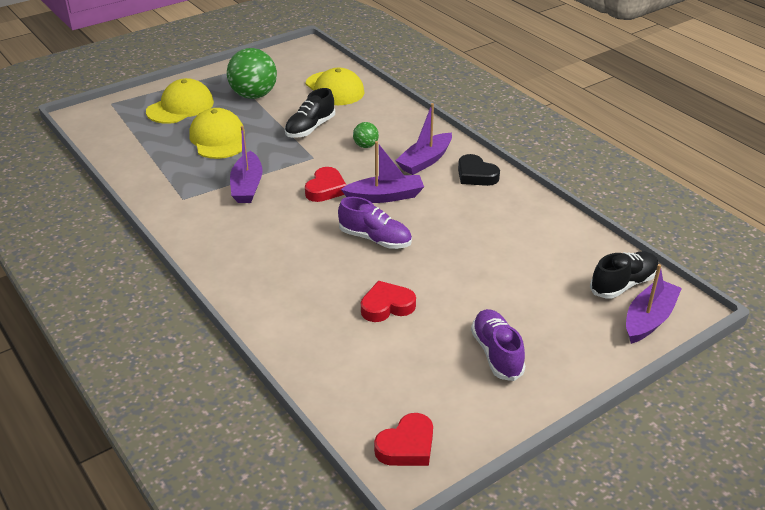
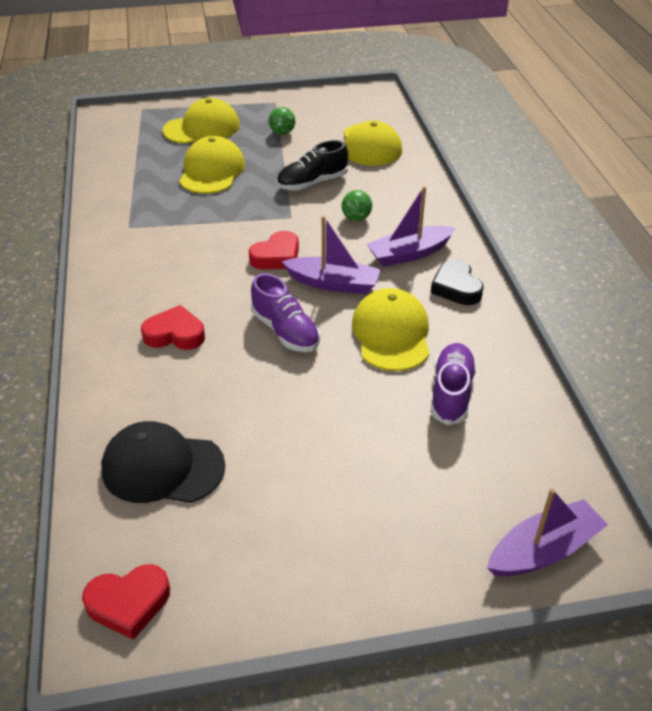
camera: 25 degrees right, 5 degrees up
green ball [227,48,277,99] -> green ball [269,107,295,135], size x0.48
purple boat [230,126,263,203] -> none
red heart [361,281,416,322] -> red heart moved to [141,305,205,350]
purple shoe [471,309,525,381] -> purple shoe moved to [430,343,477,425]
black shoe [590,252,658,299] -> none
none -> black cap [101,421,225,503]
none -> yellow cap [352,288,429,371]

